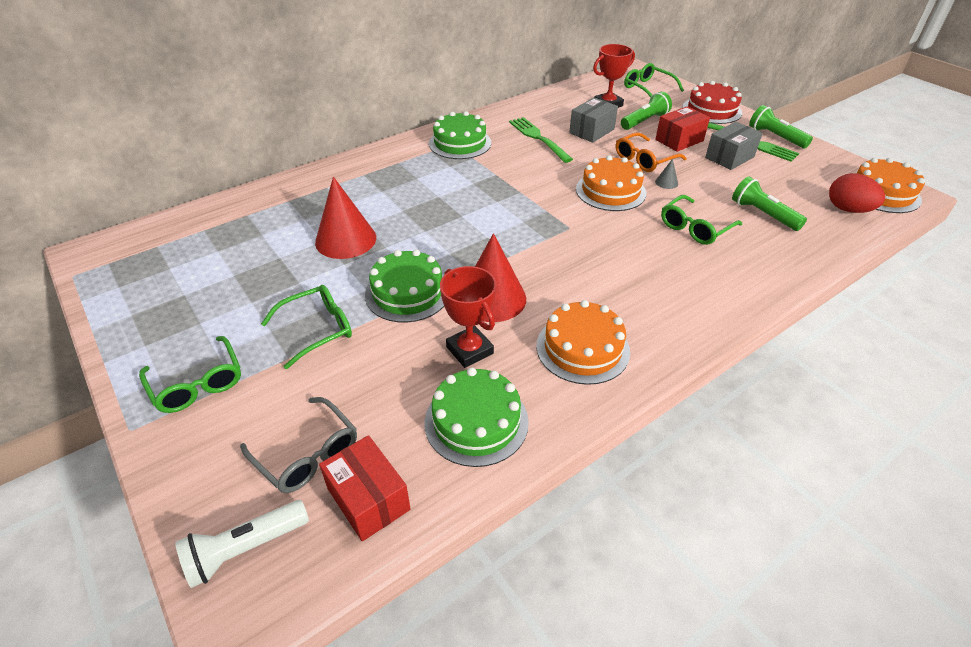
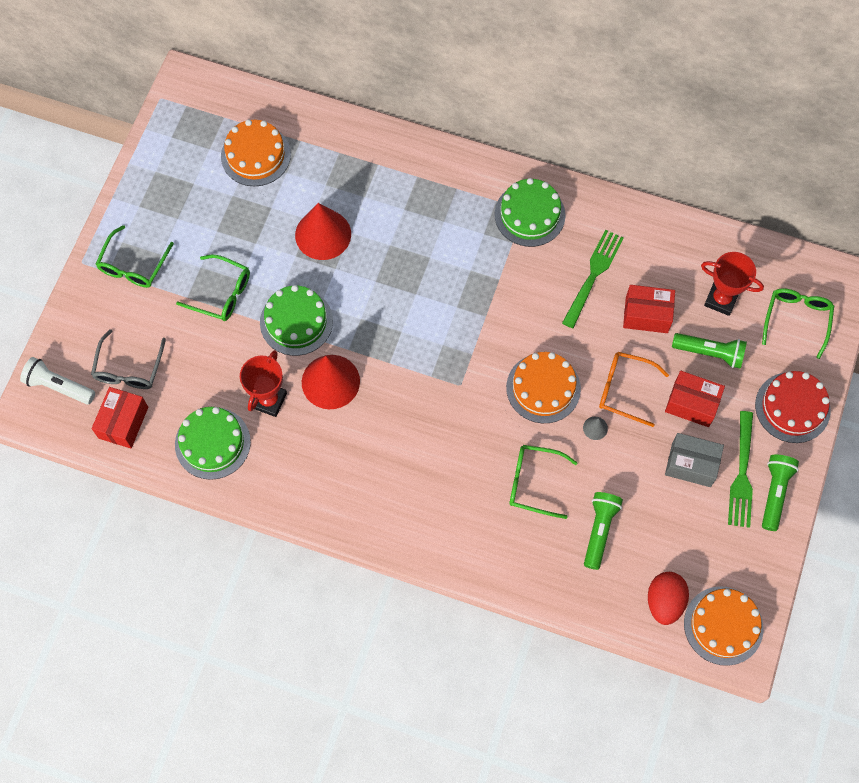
camera: 55 degrees right, 25 degrees up
orange cake [536,300,630,385] -> orange cake moved to [221,119,291,186]
grey box [569,97,618,143] -> red box [623,285,675,333]

